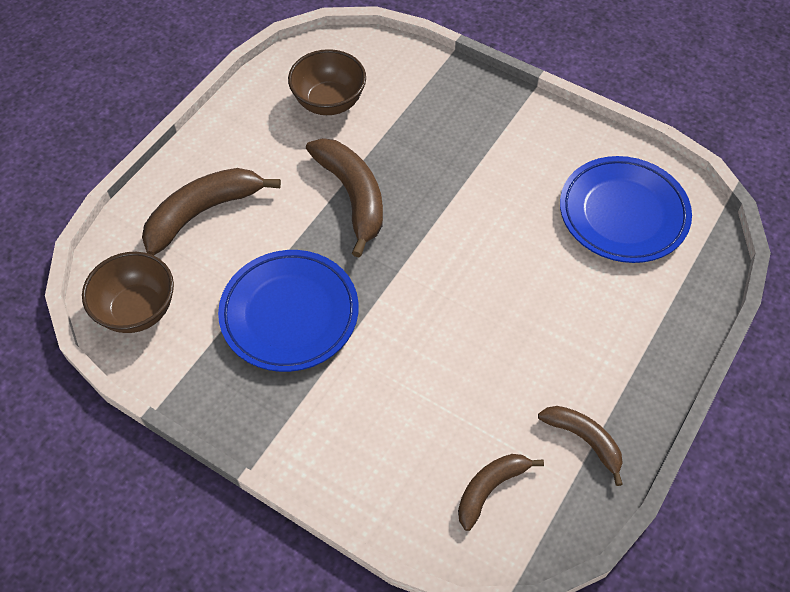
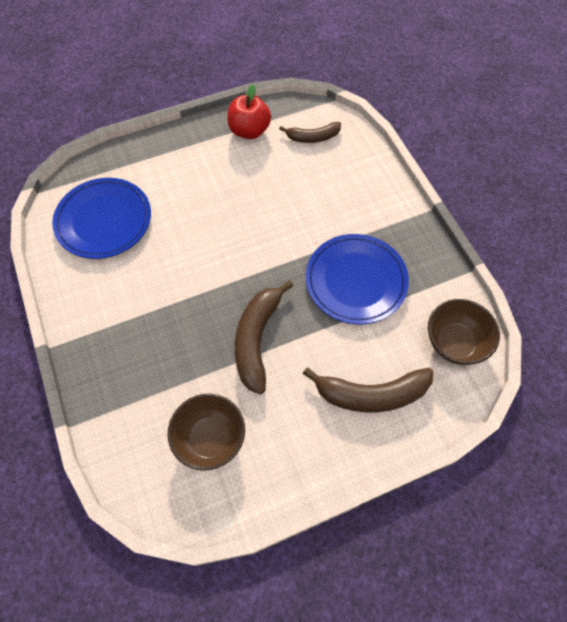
camera: 145 degrees left, 5 degrees up
brown banana [538,406,623,486] -> red apple [227,84,271,139]

